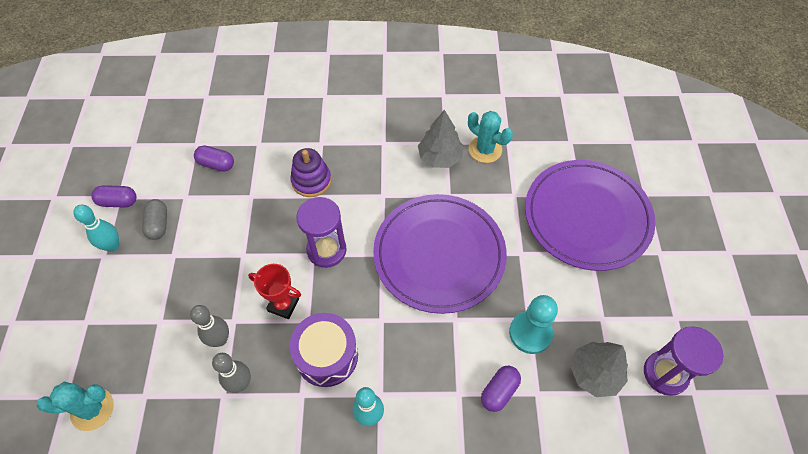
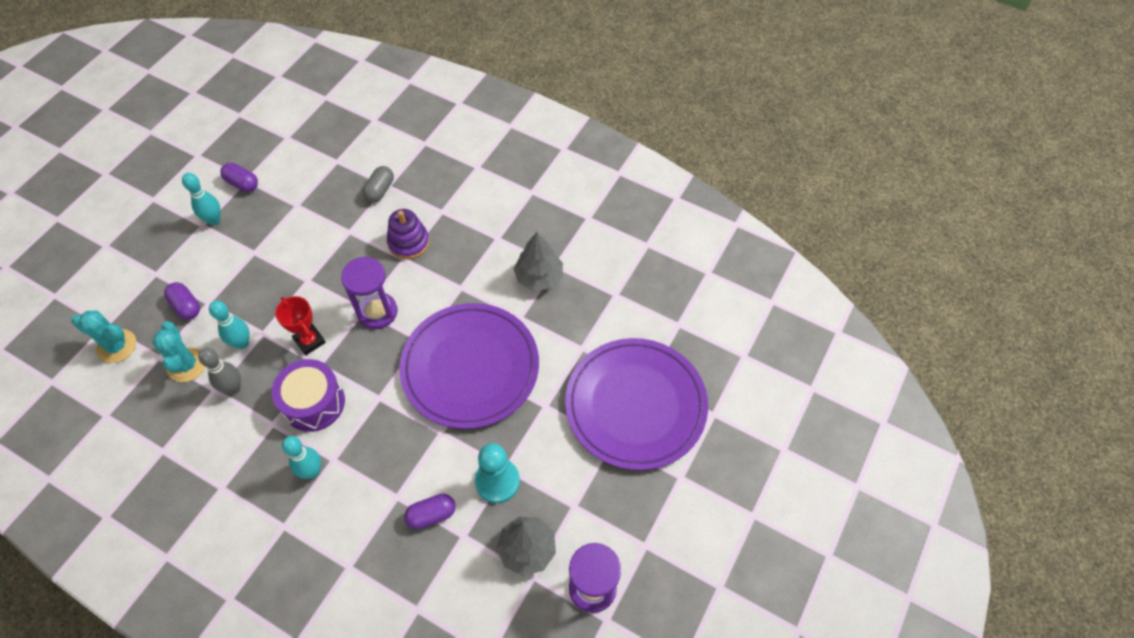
camera: 30 degrees right, 0 degrees up
grey capsule [142,199,167,240] -> grey capsule moved to [363,166,394,202]
grey bowling pin [190,305,229,347] -> turquoise bowling pin [209,301,249,349]
purple capsule [194,146,234,172] -> purple capsule moved to [164,282,200,319]
turquoise cactus [468,111,513,163] -> turquoise cactus moved to [152,321,205,382]

